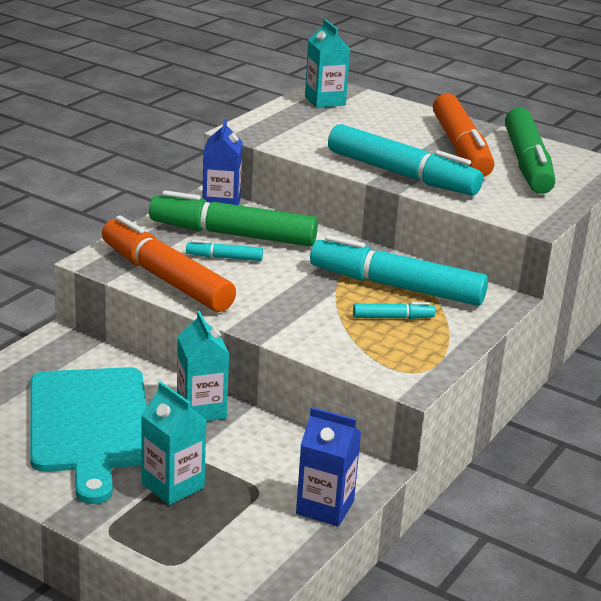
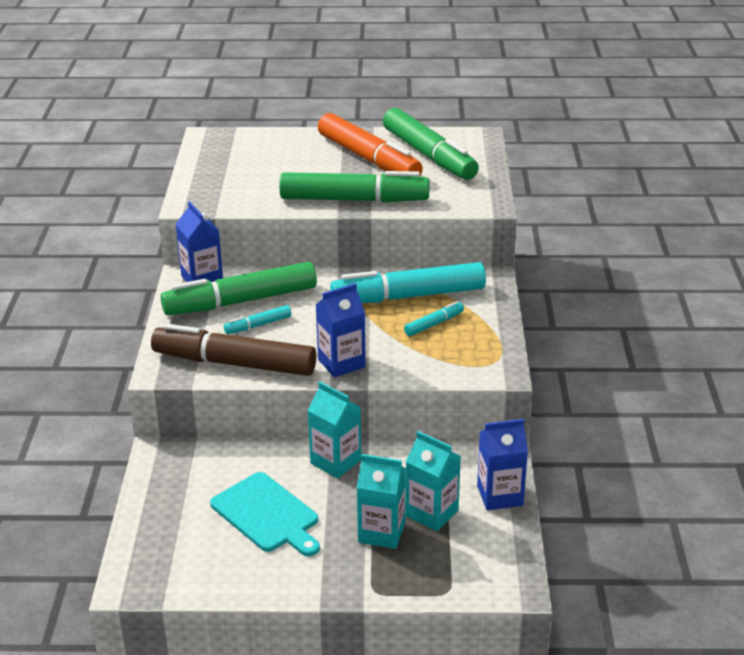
camera: 30 degrees left, 5 degrees up
turquoise cutting board [30,367,147,504] -> turquoise cutting board [210,472,320,556], size x0.66
orange marker [102,216,236,312] -> brown marker [151,323,316,376]
turquoise carton [305,19,351,108] -> turquoise carton moved to [406,431,461,531]
turquoise marker [328,124,483,195] -> green marker [279,171,430,202]
none -> blue carton [316,283,366,377]

